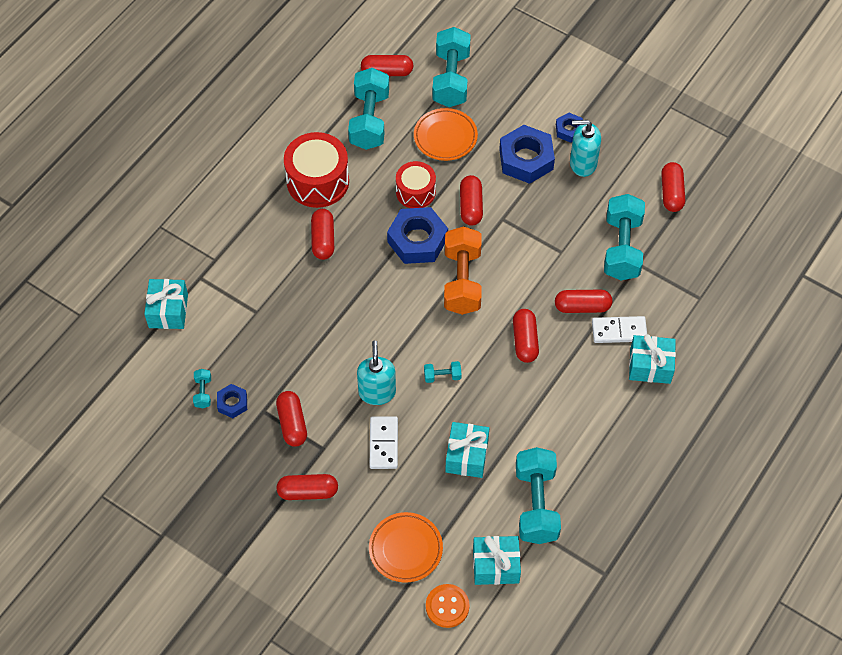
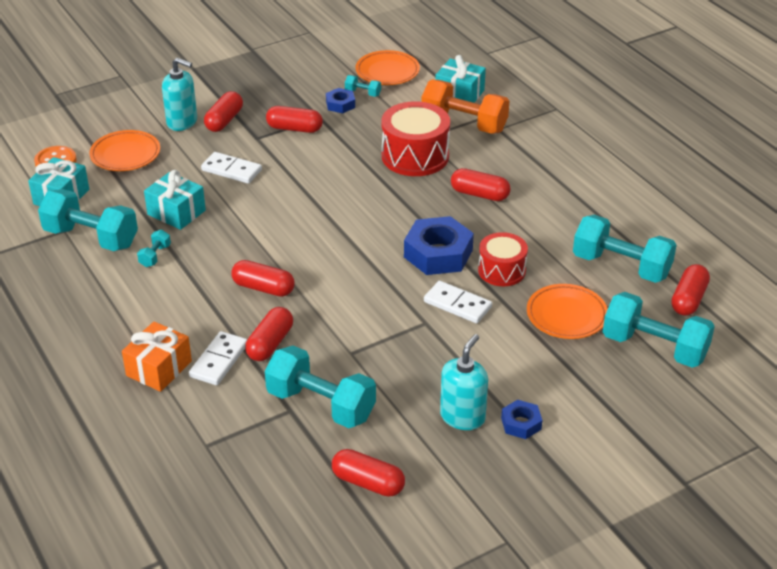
camera: 115 degrees right, 20 degrees down
red drum [284,132,349,208] -> red drum moved to [381,101,450,176]
turquoise soap dispenser [357,341,396,405] -> turquoise soap dispenser moved to [162,58,197,131]
turquoise dumbbell [424,361,462,383] -> turquoise dumbbell moved to [137,230,171,267]
orange dumbbell [444,226,481,315] -> orange dumbbell moved to [421,80,509,134]
red capsule [460,175,483,226] -> white domino [424,281,492,323]
blue nut [499,125,555,184] -> none
turquoise gift [629,334,676,384] -> orange gift [122,321,192,392]
none -> orange plate [356,50,420,85]

